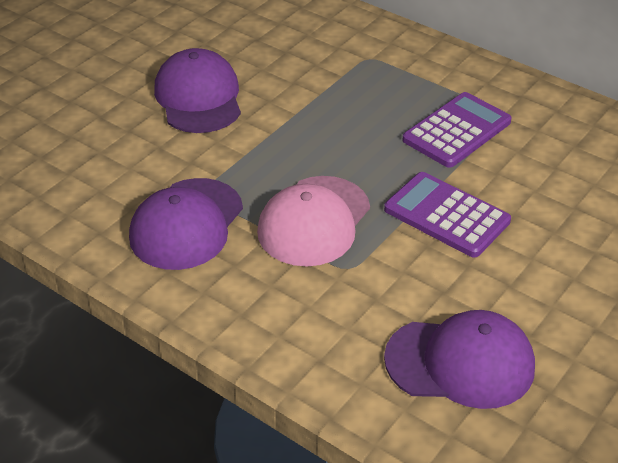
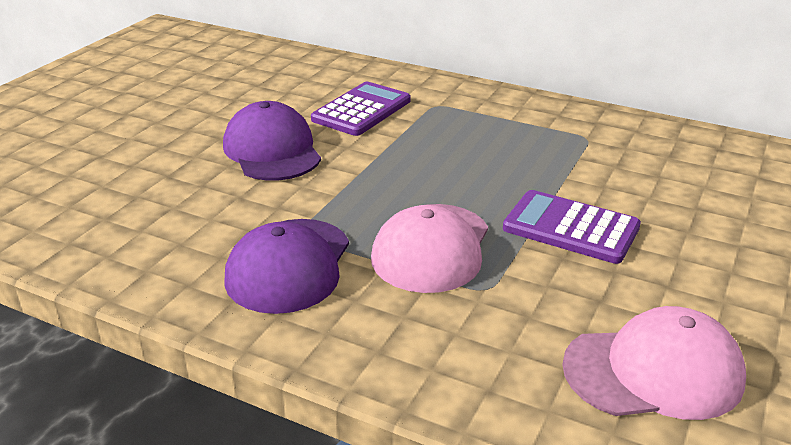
camera: 10 degrees left, 10 degrees down
purple cap [384,310,535,409] -> pink cap [562,306,746,420]
purple calculator [402,92,512,168] -> purple calculator moved to [311,82,411,136]

